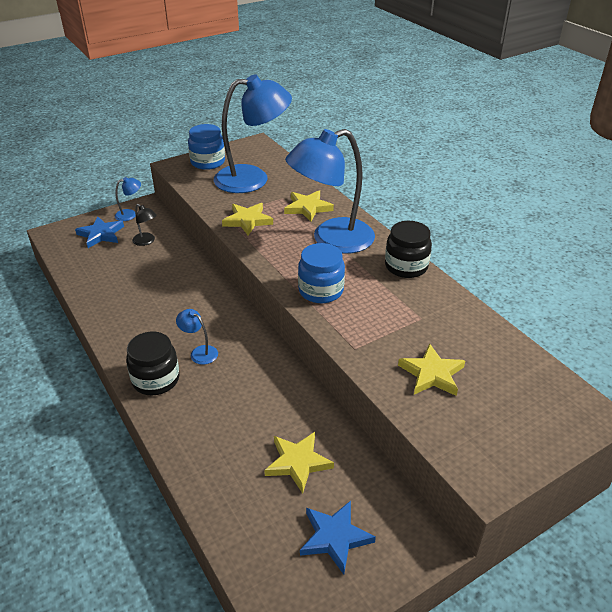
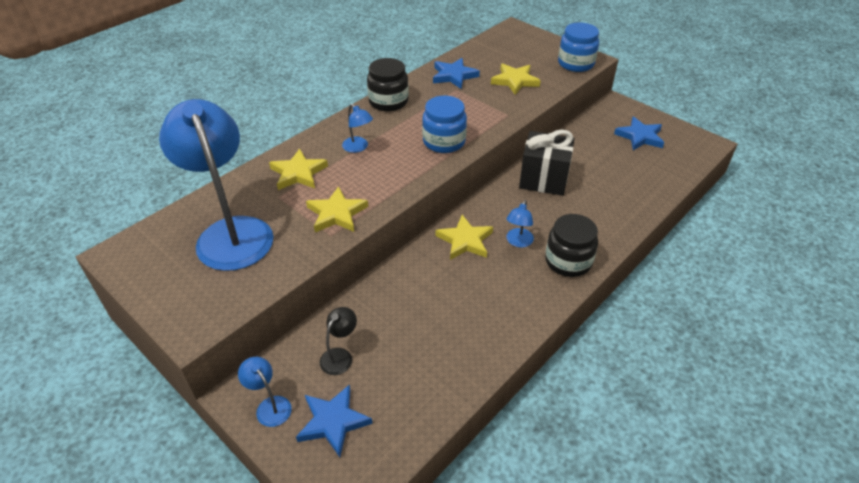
camera: 105 degrees left, 5 degrees up
blue jar [188,124,225,170] -> blue jar moved to [558,22,599,72]
yellow star [264,432,334,493] -> yellow star moved to [436,215,493,260]
blue lamp [285,129,375,254] -> blue lamp [342,104,373,153], size x0.40
none -> blue star [433,58,480,89]
none -> black gift [519,130,575,196]

